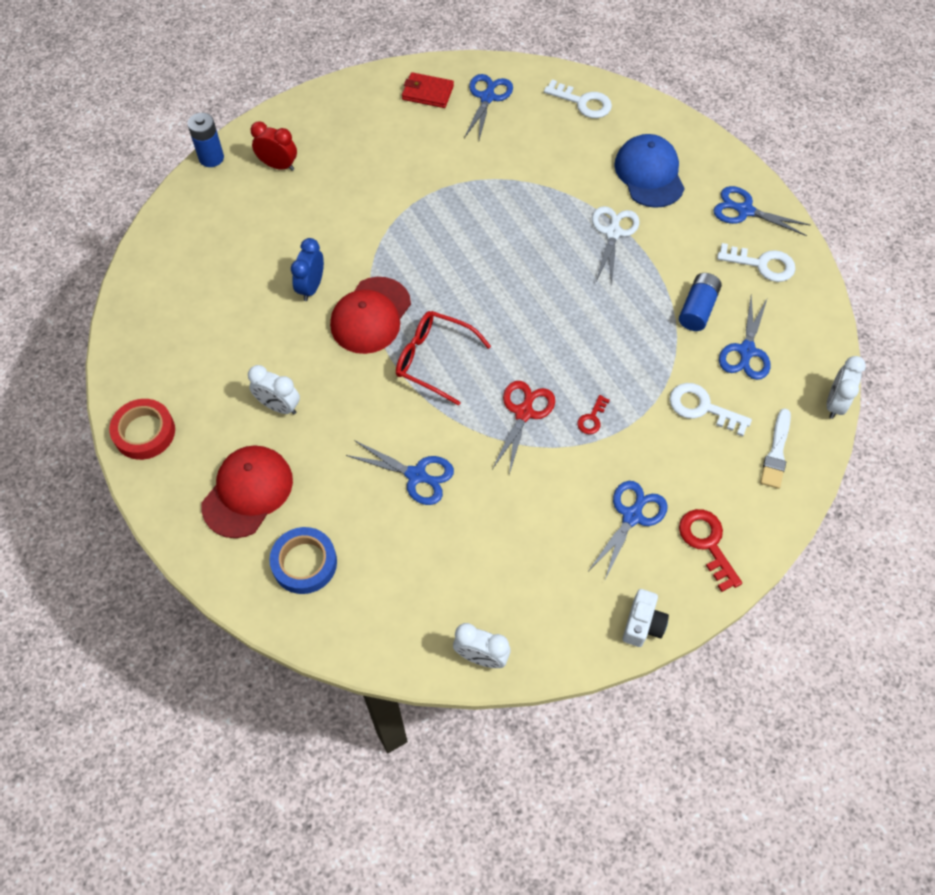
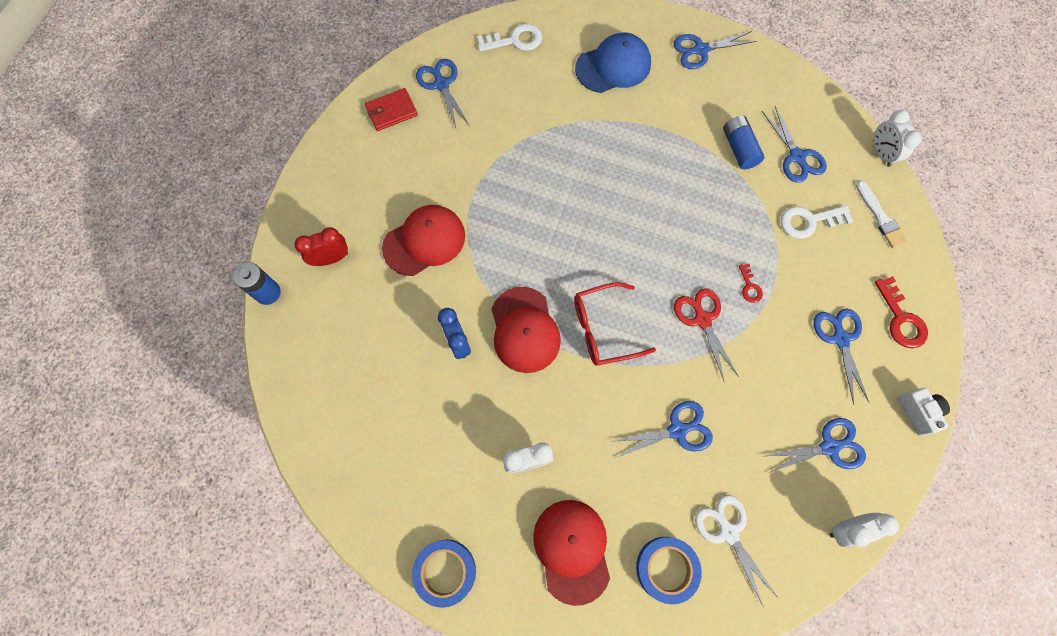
camera: 40 degrees left, 10 degrees up
red tape [109,399,175,460] -> blue tape [412,539,476,608]
white scissors [592,206,640,284] -> white scissors moved to [695,495,777,607]
blue cap [614,134,685,208] -> blue cap turned 120 degrees clockwise [575,33,651,93]
red key [679,509,742,592] -> red key turned 135 degrees counterclockwise [875,276,928,348]
white key [717,243,796,282] -> none
none -> red cap [382,205,465,276]
none -> blue scissors [765,418,866,473]

